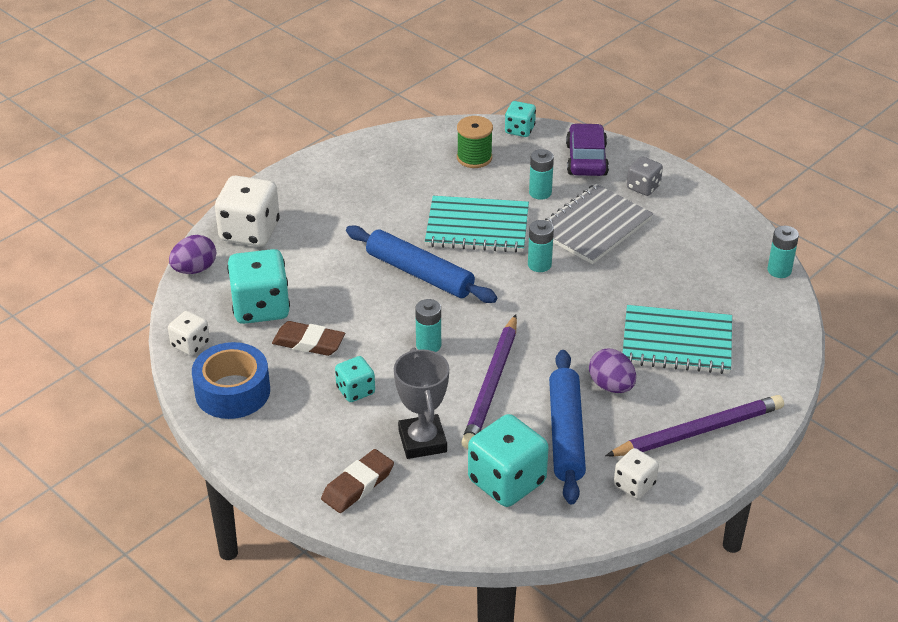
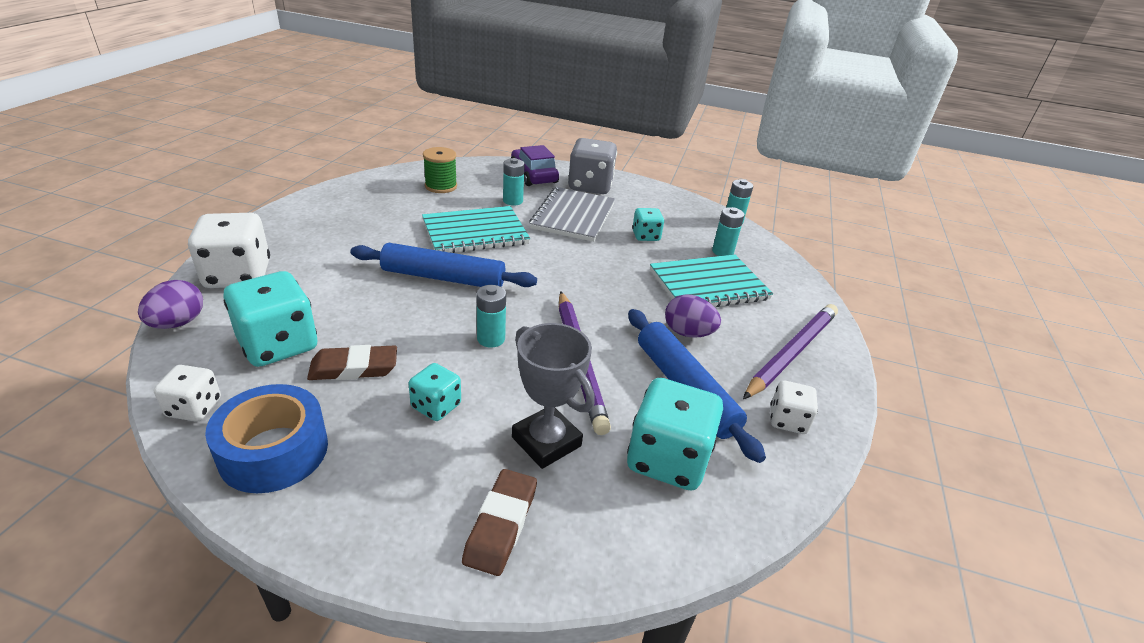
camera: 30 degrees left, 5 degrees down
turquoise dice [505,101,536,137] -> turquoise dice moved to [632,208,664,241]
turquoise battery [528,220,554,272] -> turquoise battery moved to [712,207,744,256]
grey dice [627,156,663,196] -> grey dice [568,138,617,194], size x1.83

